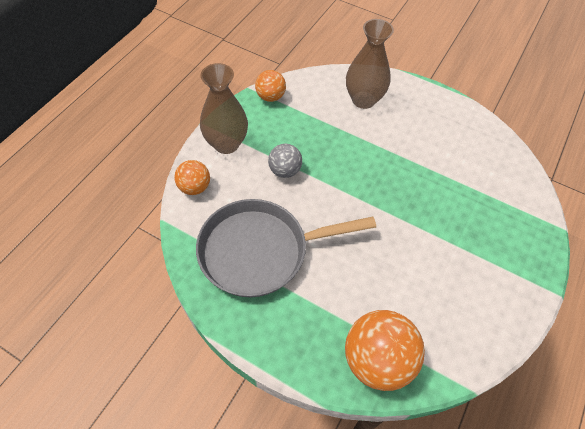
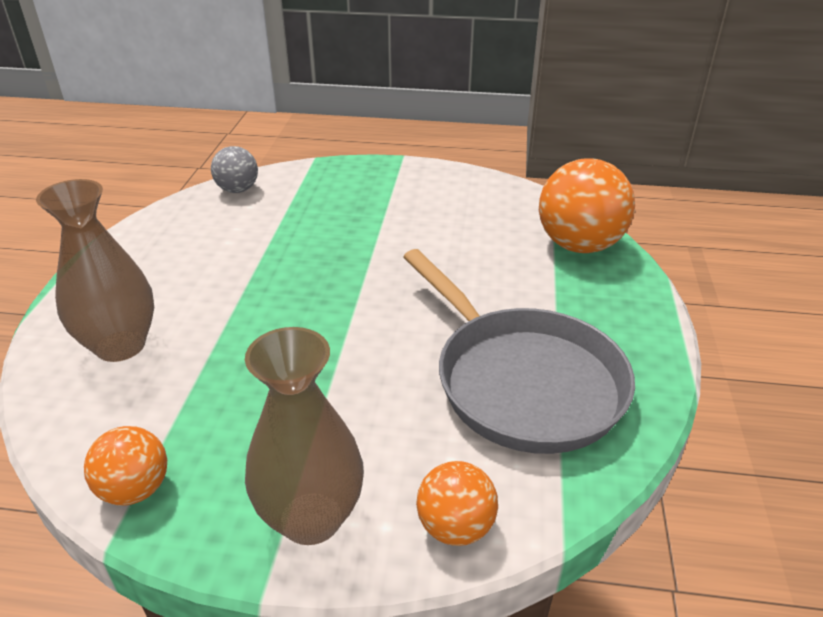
camera: 110 degrees left, 20 degrees down
grey ball [268,144,302,178] -> grey ball moved to [211,146,258,193]

